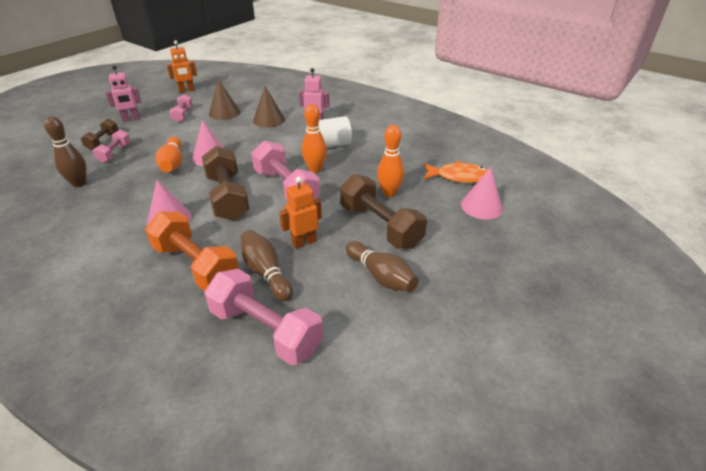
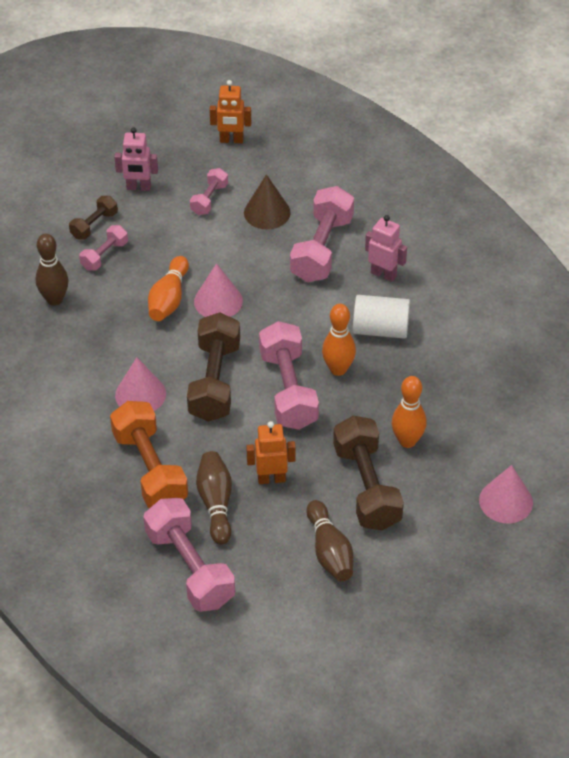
camera: 25 degrees right, 10 degrees up
brown cone [253,87,285,128] -> pink dumbbell [290,186,354,282]
orange fish [423,161,487,183] -> none

